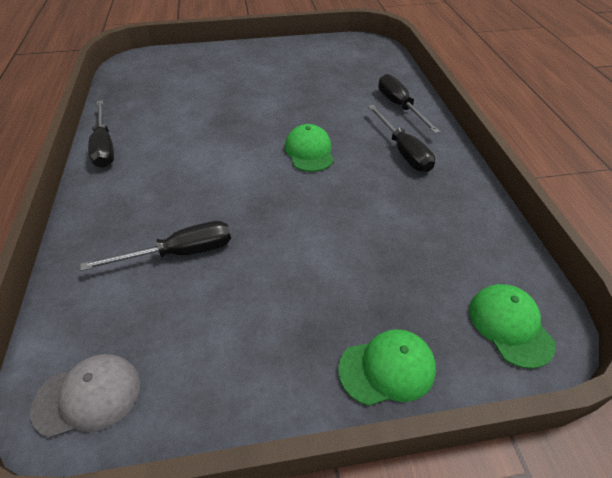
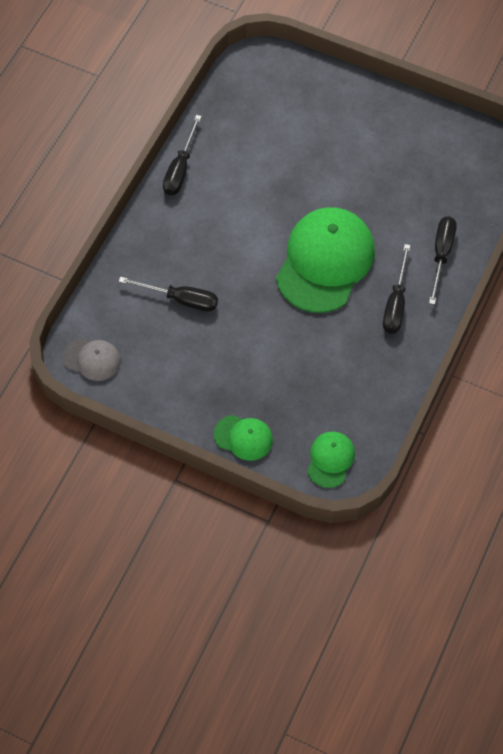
camera: 35 degrees right, 15 degrees up
green cap [285,124,334,172] -> green cap [276,207,375,313], size x2.10

